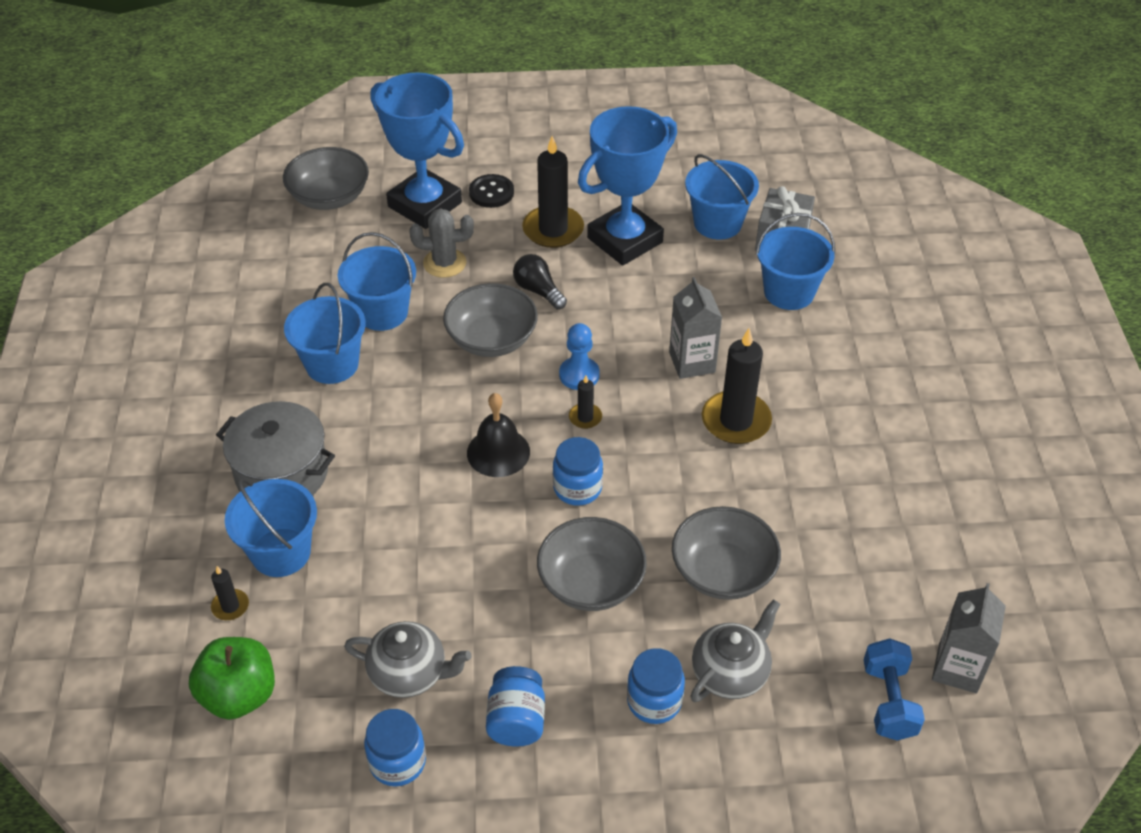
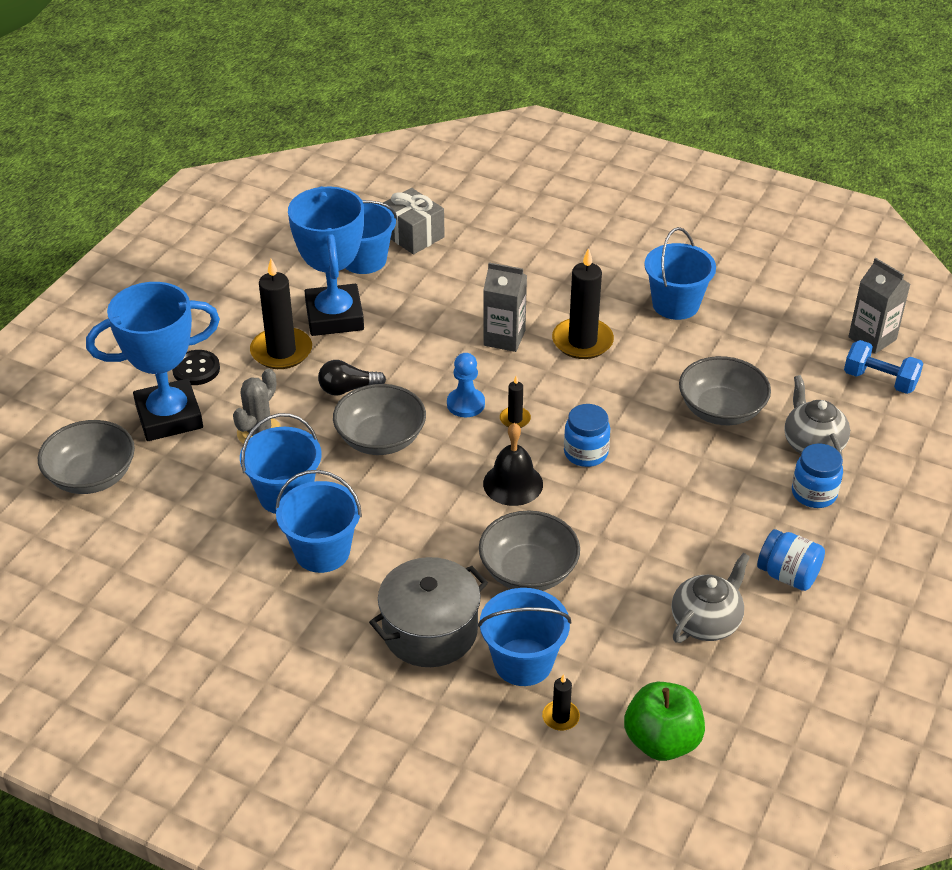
camera: 60 degrees left, 5 degrees down
blue jar [364,709,426,787] -> none
grey bowl [537,517,647,611] -> grey bowl moved to [479,511,580,591]
blue bucket [756,213,835,310] -> blue bucket moved to [644,227,716,320]

